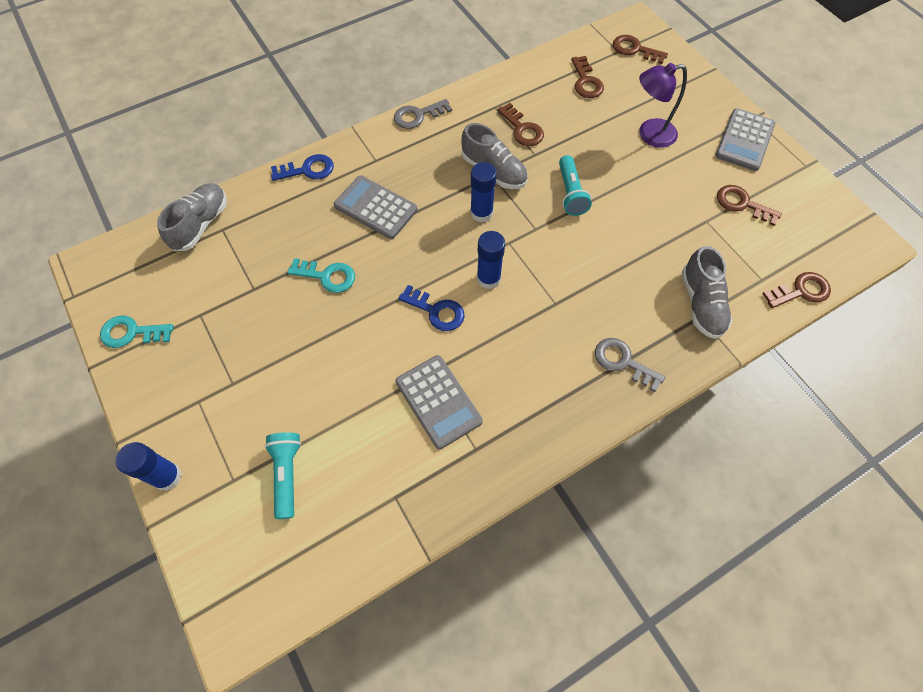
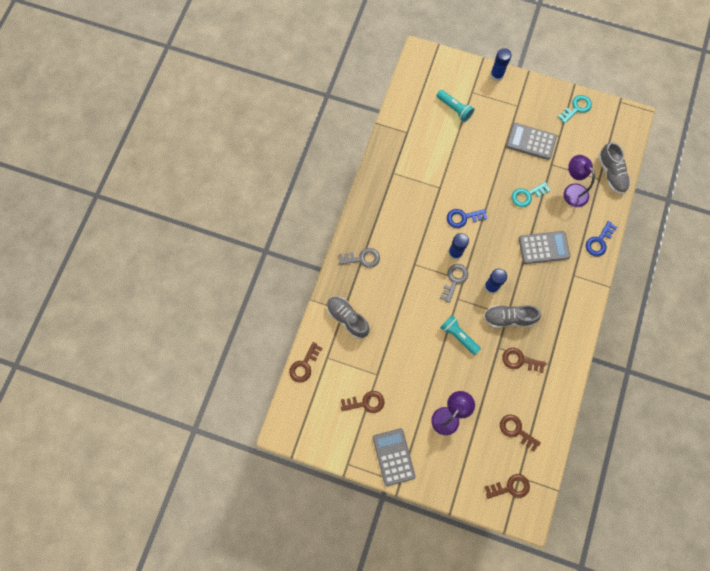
camera: 140 degrees right, 10 degrees up
grey key [394,99,452,129] -> grey key moved to [440,264,468,303]
grey calculator [396,355,483,449] -> grey calculator moved to [506,123,557,160]
none -> purple lamp [564,155,595,207]

